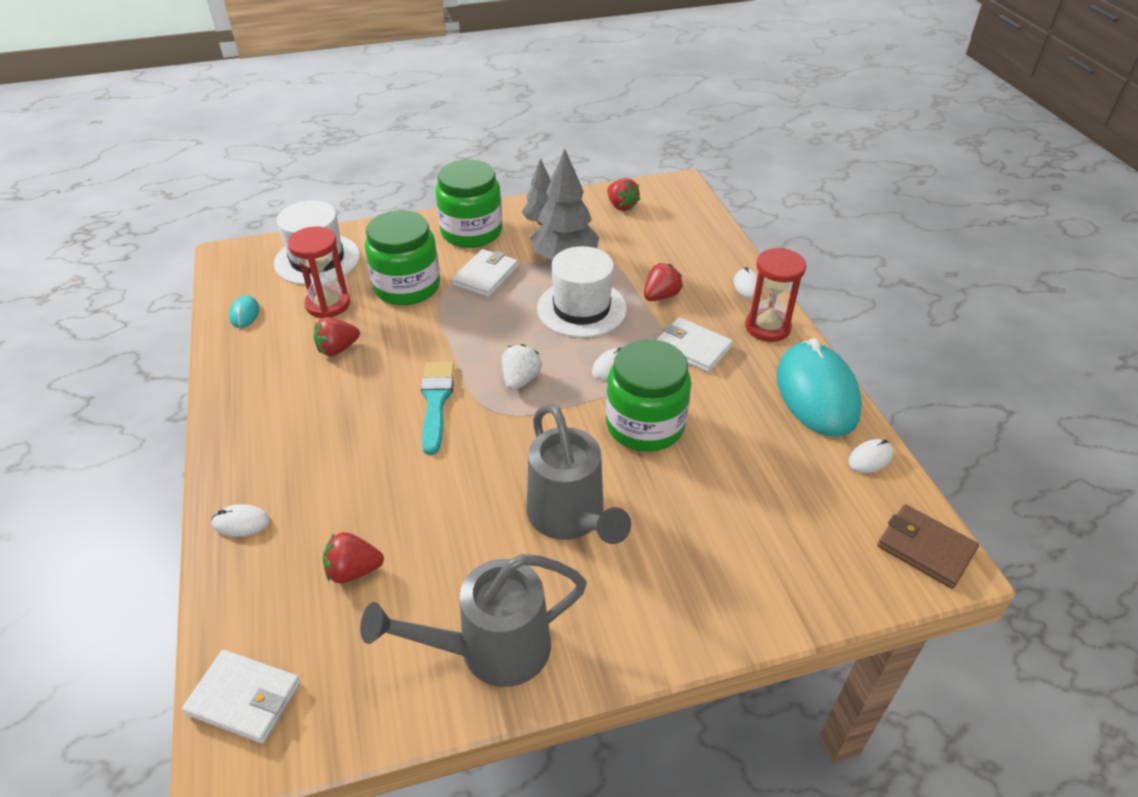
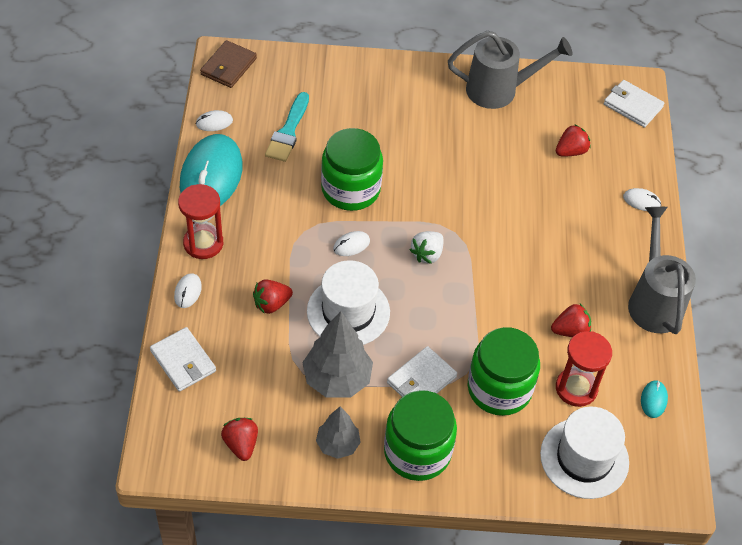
camera: 165 degrees left, 10 degrees up
red strawberry [323,532,384,583] -> red strawberry turned 45 degrees counterclockwise [556,124,590,156]
turquoise brush [421,362,454,455] -> turquoise brush moved to [265,92,309,162]
grey watering can [527,403,631,544] -> grey watering can moved to [628,207,696,334]
white wallet [656,317,733,373] -> white wallet moved to [150,327,216,392]
brown wallet [877,504,979,589] -> brown wallet turned 60 degrees clockwise [200,40,257,88]

